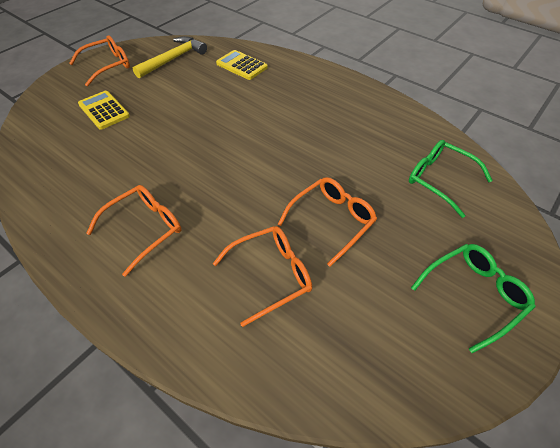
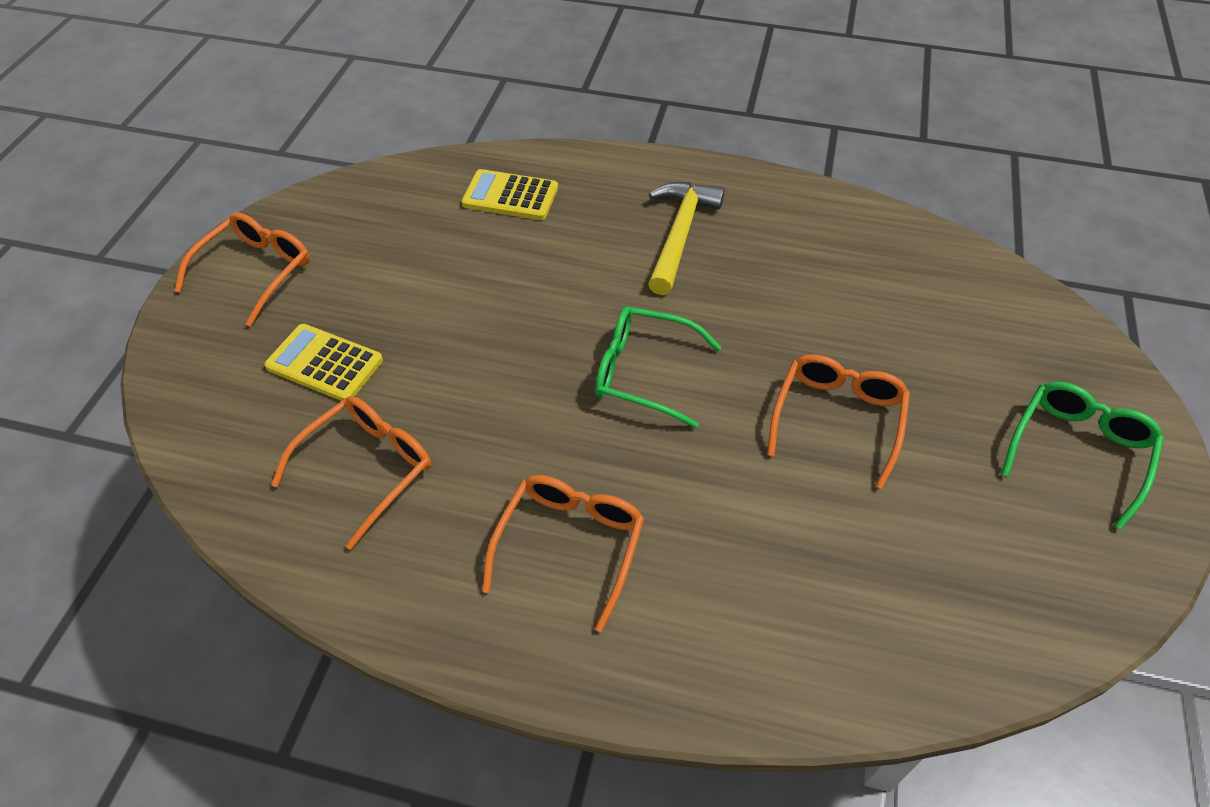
camera: 25 degrees left, 0 degrees up
yellow hammer [132,36,207,78] -> yellow hammer moved to [648,182,725,295]
orange glasses [213,226,312,327] -> orange glasses moved to [271,396,431,550]
green glasses [409,140,493,218] -> green glasses moved to [595,307,722,428]

